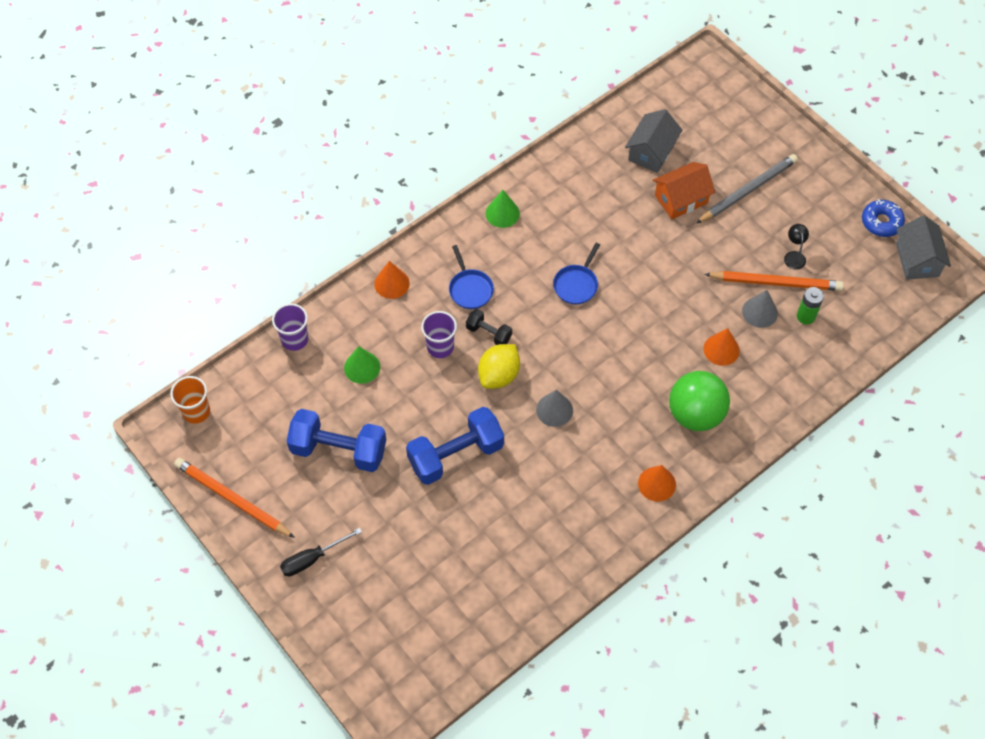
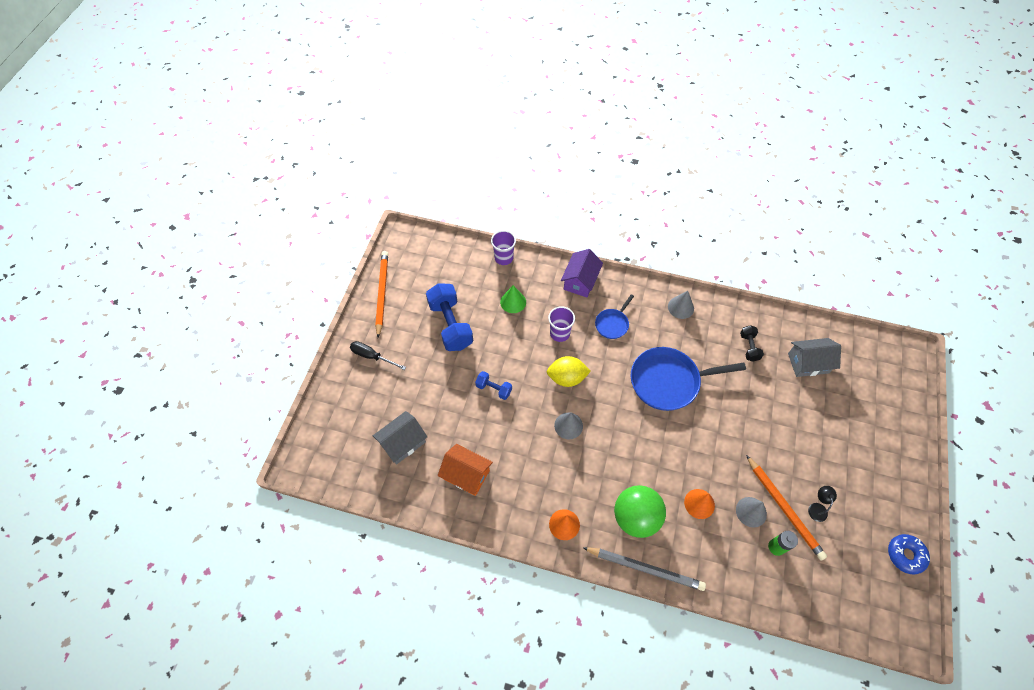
camera: 55 degrees right, 0 degrees up
orange cup [170,376,210,424] -> none
orange cone [374,261,410,299] -> purple house [561,249,603,297]
blue dumbbell [406,407,504,485] -> blue dumbbell [475,371,512,400], size x0.51
black dumbbell [466,309,512,345] -> black dumbbell moved to [740,325,764,362]
green cone [486,190,520,228] -> grey cone [668,291,694,319]
blue pan [553,243,600,304] -> blue pan [631,347,746,411], size x1.95
orange house [653,162,715,219] -> orange house moved to [438,444,493,496]
grey pencil [696,154,798,223] -> grey pencil moved to [583,547,706,591]
black lamp [784,224,809,270] -> black lamp turned 45 degrees counterclockwise [808,486,837,522]
grey house [896,216,951,280] -> grey house moved to [373,411,428,465]

